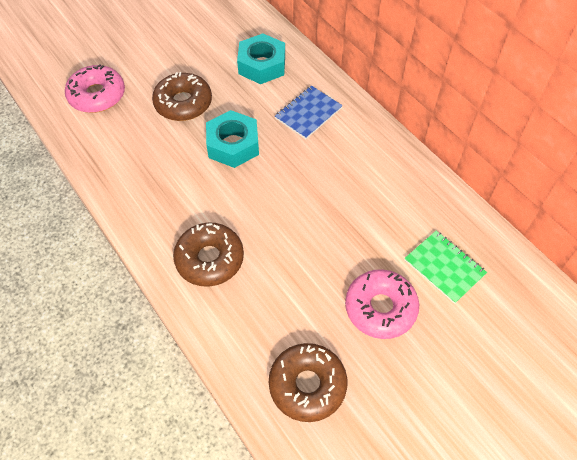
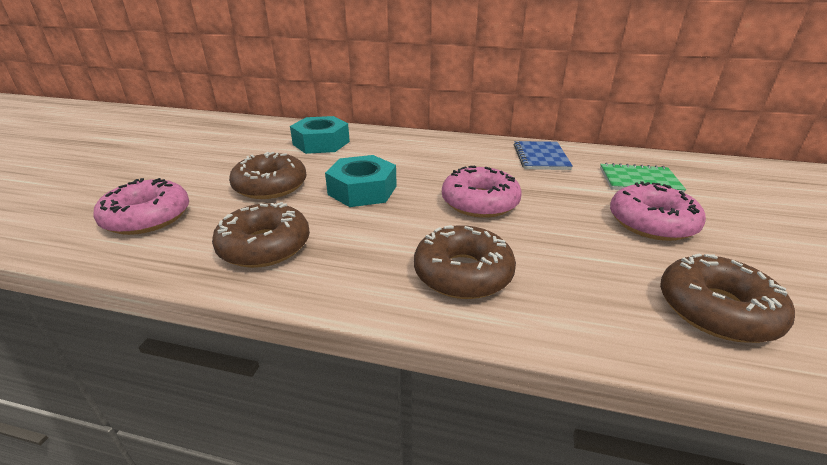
camera: 40 degrees left, 25 degrees down
blue notebook [275,86,343,139] -> blue notebook moved to [513,141,573,170]
none -> brown donut [212,202,310,268]
none -> pink donut [442,166,522,218]

